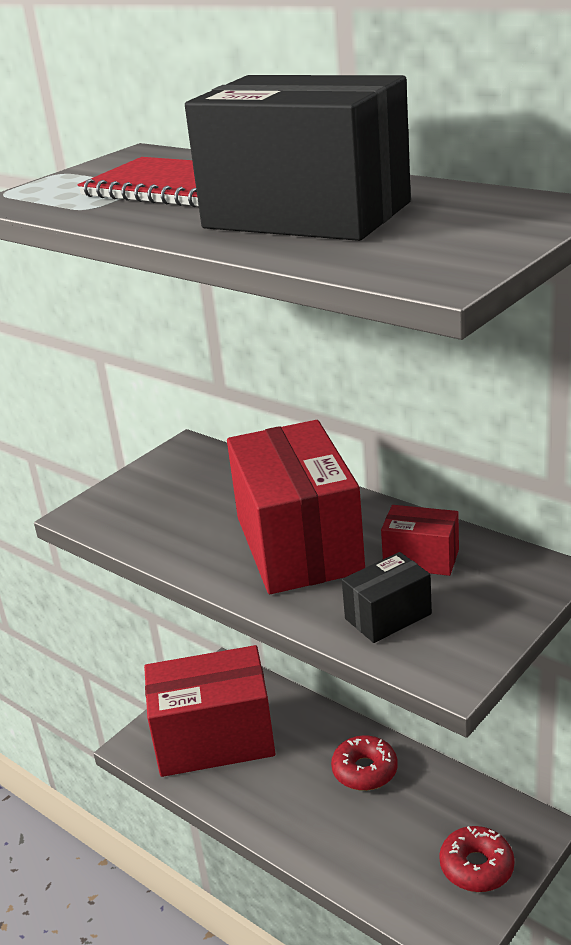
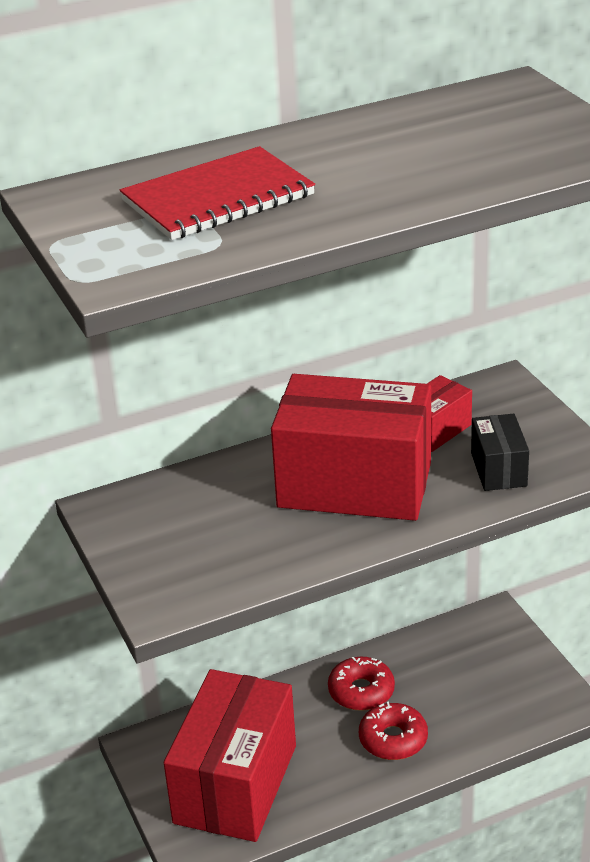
camera: 65 degrees left, 5 degrees up
black box [185,75,411,241] -> none
red donut [439,826,515,892] -> red donut moved to [359,702,428,760]

